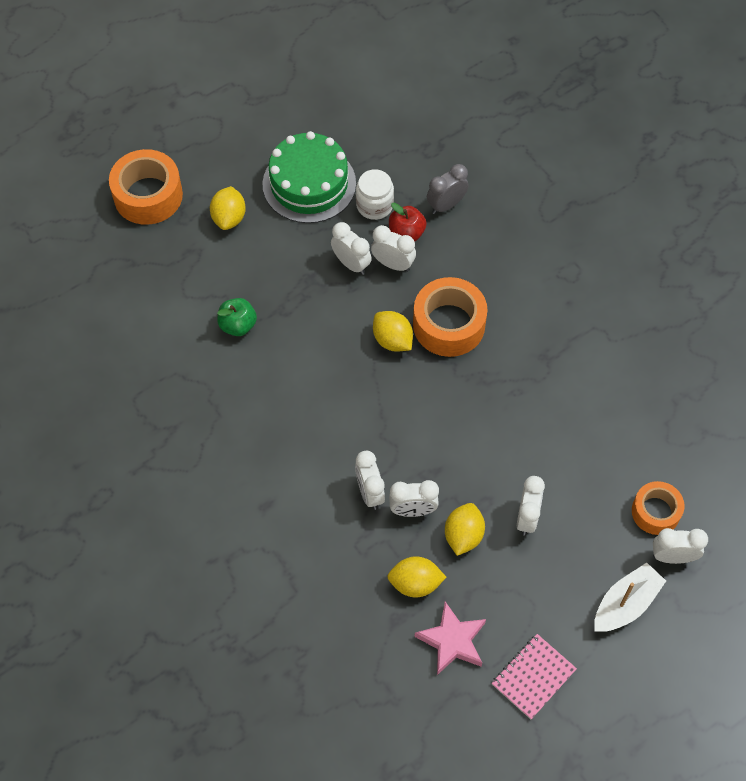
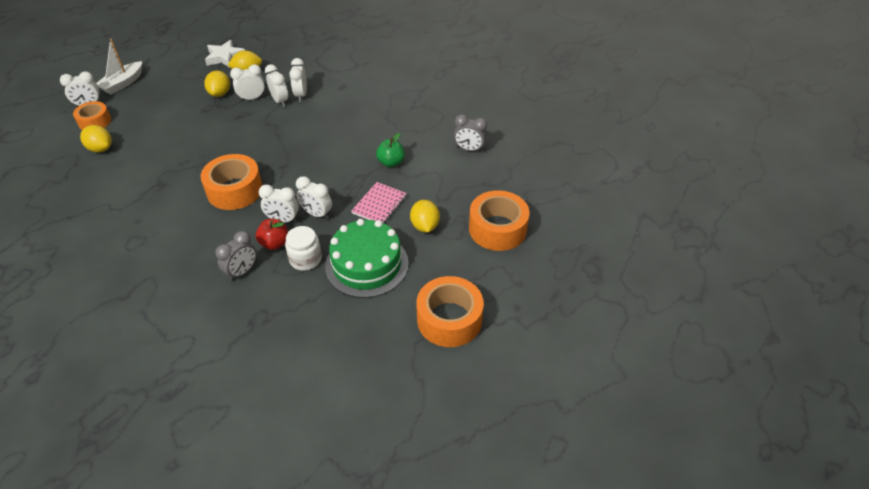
camera: 165 degrees right, 15 degrees down
yellow lemon [373,311,413,352] -> yellow lemon moved to [80,125,112,152]
pink star [415,602,486,675] -> white star [205,40,245,68]
pink notebook [492,634,577,719] -> pink notebook moved to [351,182,407,224]
white clock [517,476,545,536] -> white clock moved to [289,58,307,102]
none -> orange tape [416,276,484,347]
none -> grey clock [454,114,487,152]

